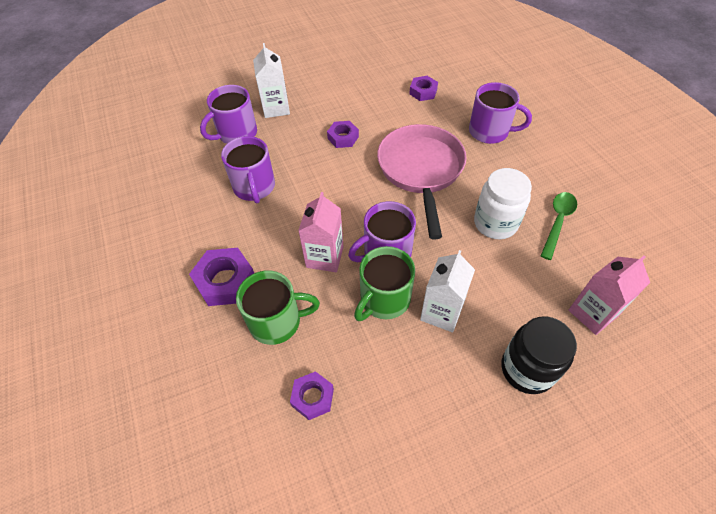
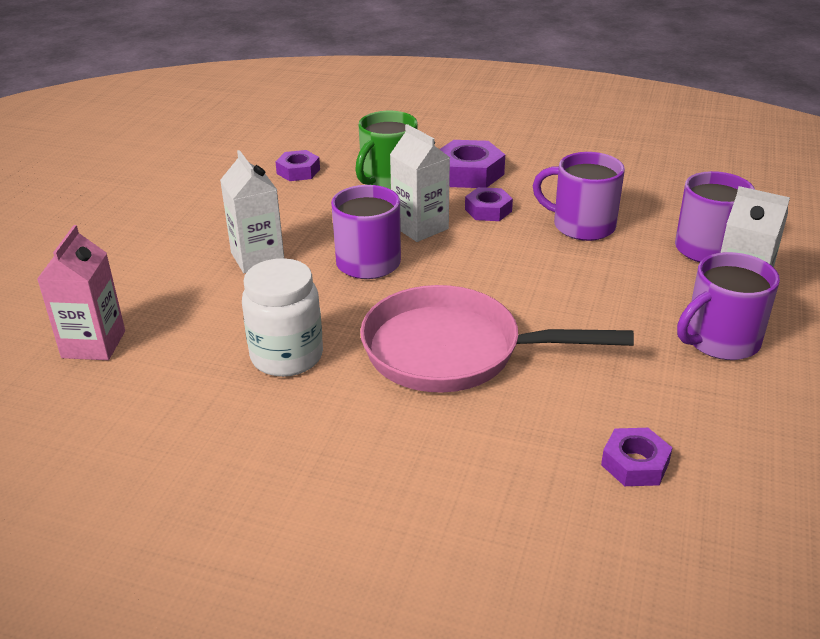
camera: 130 degrees right, 20 degrees down
pink carton [298,192,344,272] -> white carton [390,124,450,242]
purple nut [327,121,359,148] -> purple nut moved to [465,187,513,221]
green mug [354,246,415,321] -> none
pink pan [377,124,467,240] -> pink pan turned 150 degrees clockwise [360,285,634,393]
purple mug [469,82,532,144] -> purple mug moved to [677,252,780,360]
black jar [502,316,577,394] -> none
green spoon [541,192,577,260] -> none

